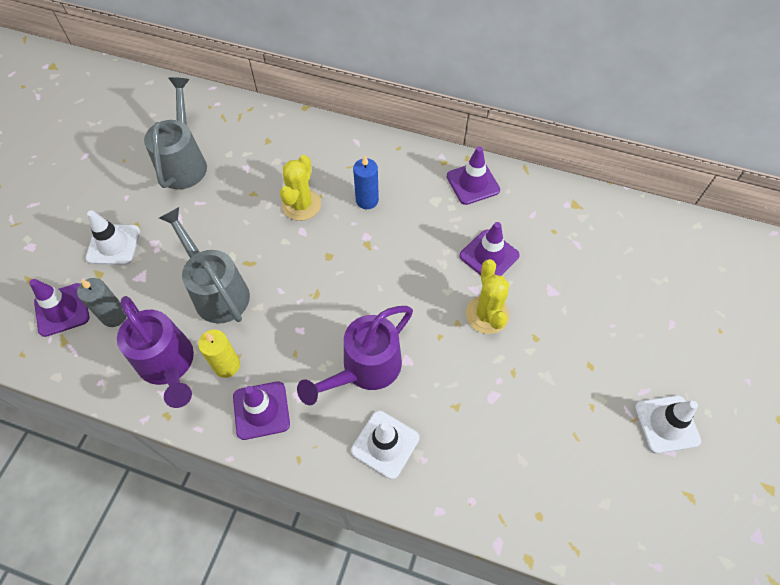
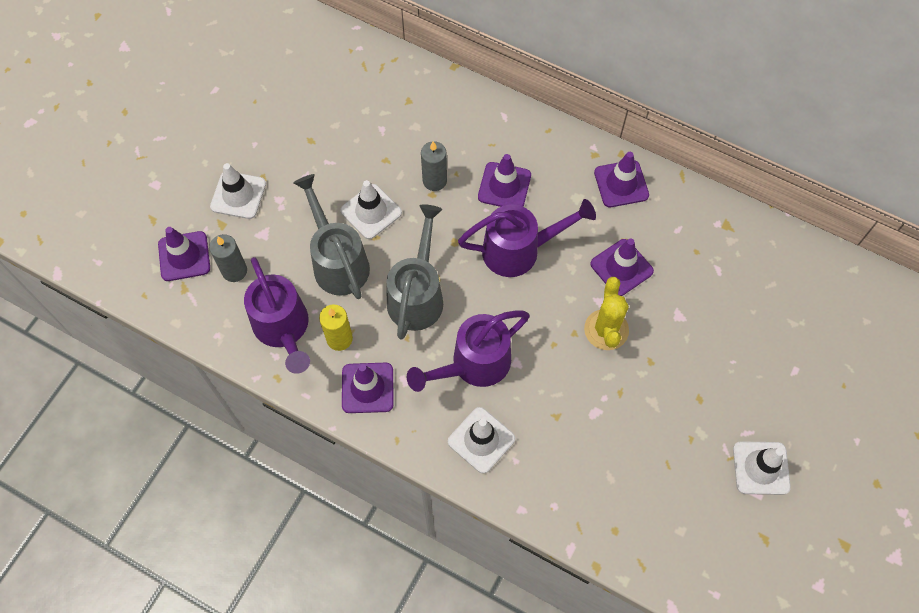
camera: 10 degrees right, 5 degrees up
grey watering can [144,77,207,189] -> grey watering can moved to [386,204,443,340]
yellow cactus [280,155,321,221] -> grey candle [421,141,447,191]
blue candle [353,155,379,209] -> purple traffic cone [478,154,531,207]
none -> white traffic cone [340,180,402,239]
none -> purple watering can [458,199,596,277]

